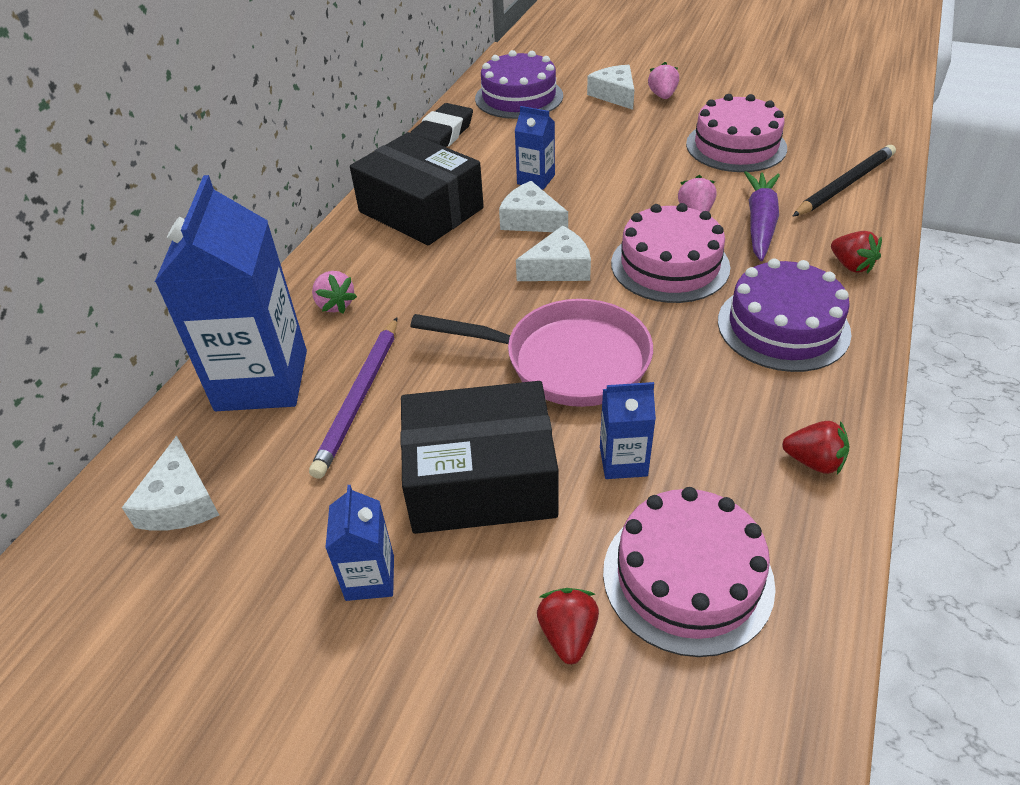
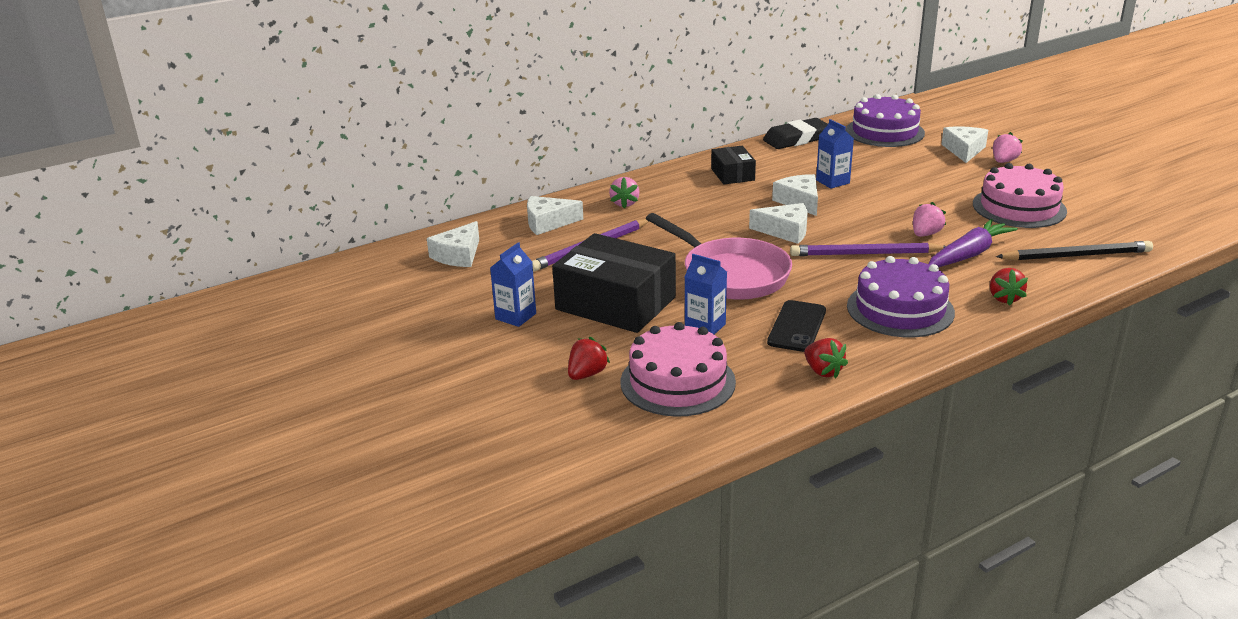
camera: 35 degrees right, 15 degrees down
blue carton [155,175,307,411] -> white cheese [527,196,583,235]
black box [350,132,484,245] -> black box [711,146,756,184], size x0.52
pink cake [611,203,730,303] -> purple pencil [790,242,946,256]
none -> black phone [767,300,826,352]

